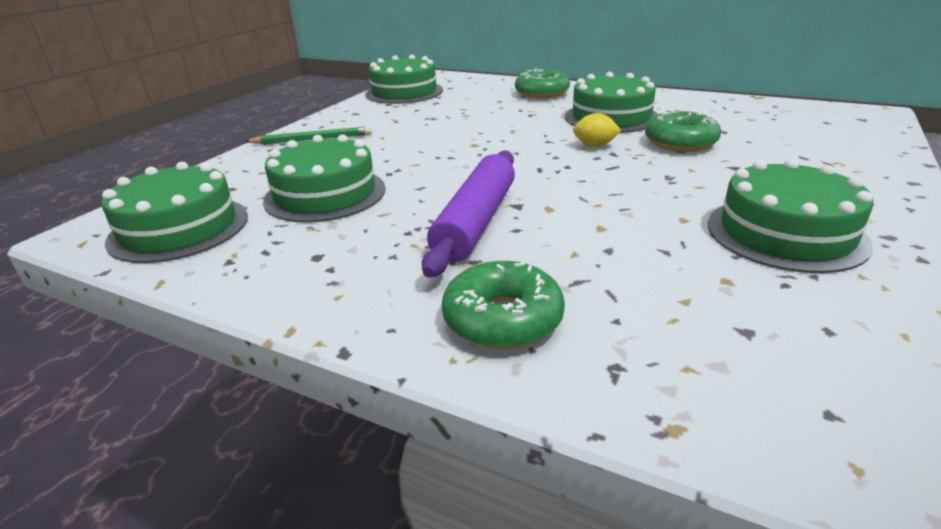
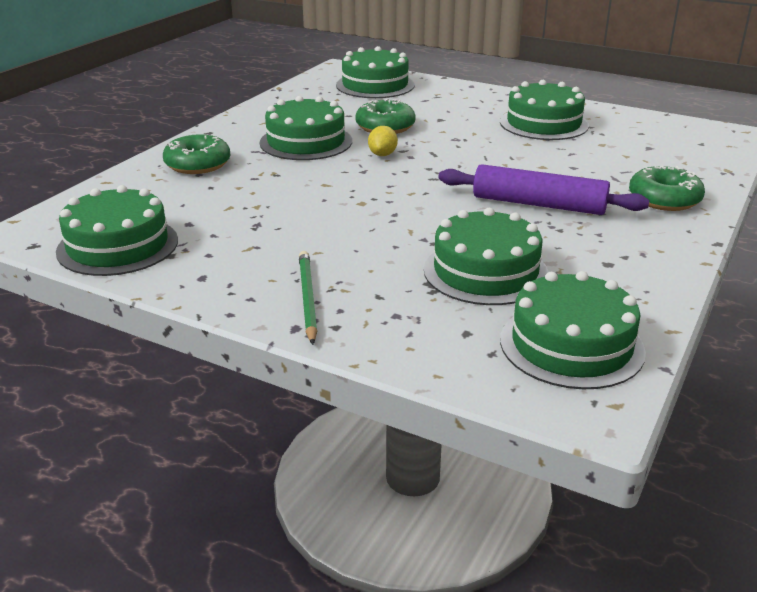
camera: 90 degrees left, 0 degrees up
none -> green cake [336,46,415,98]

